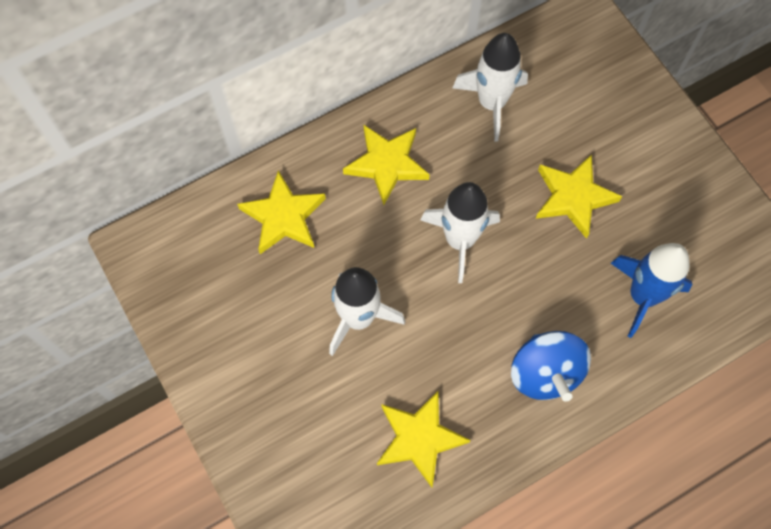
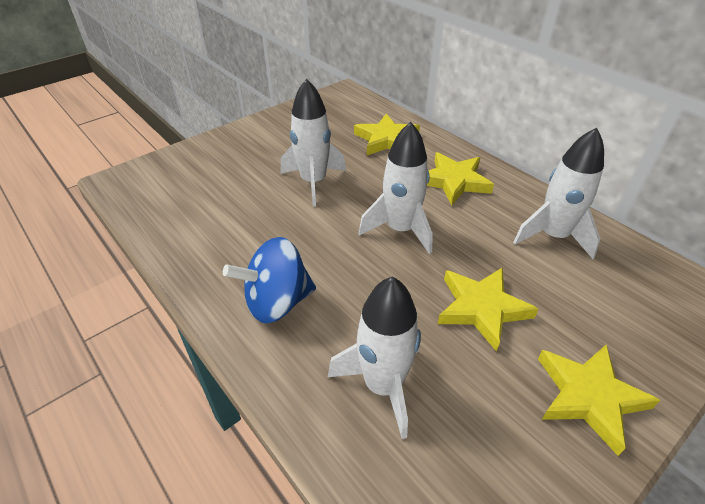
camera: 80 degrees right, 25 degrees down
yellow star [377,391,470,488] -> yellow star moved to [538,345,660,456]
blue rocket [611,243,693,338] -> white rocket [328,276,421,439]

